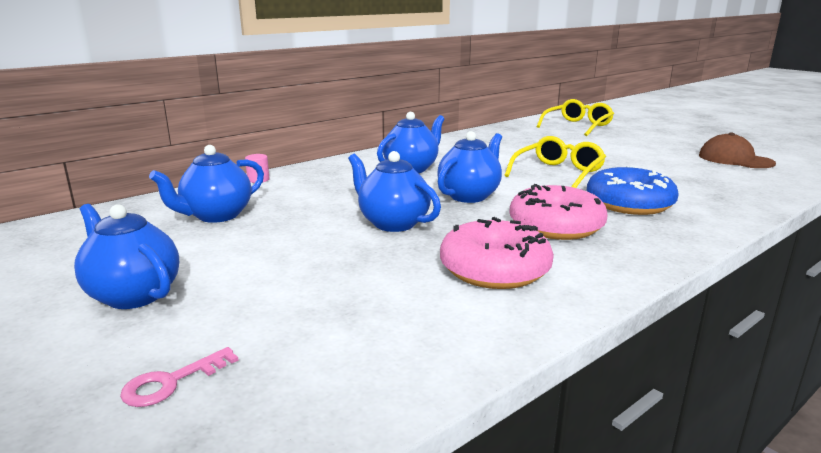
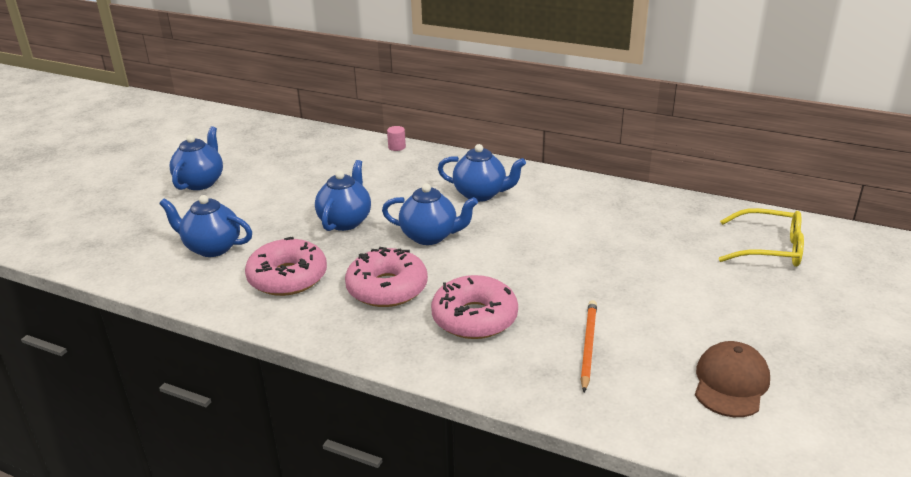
camera: 65 degrees right, 10 degrees up
pink key [120,347,238,407] -> none
blue teapot [149,145,264,223] -> blue teapot moved to [159,195,252,257]
yellow glasses [504,136,606,188] -> none
blue donut [587,166,678,215] -> pink donut [431,275,518,339]
none -> orange pencil [581,300,597,392]

